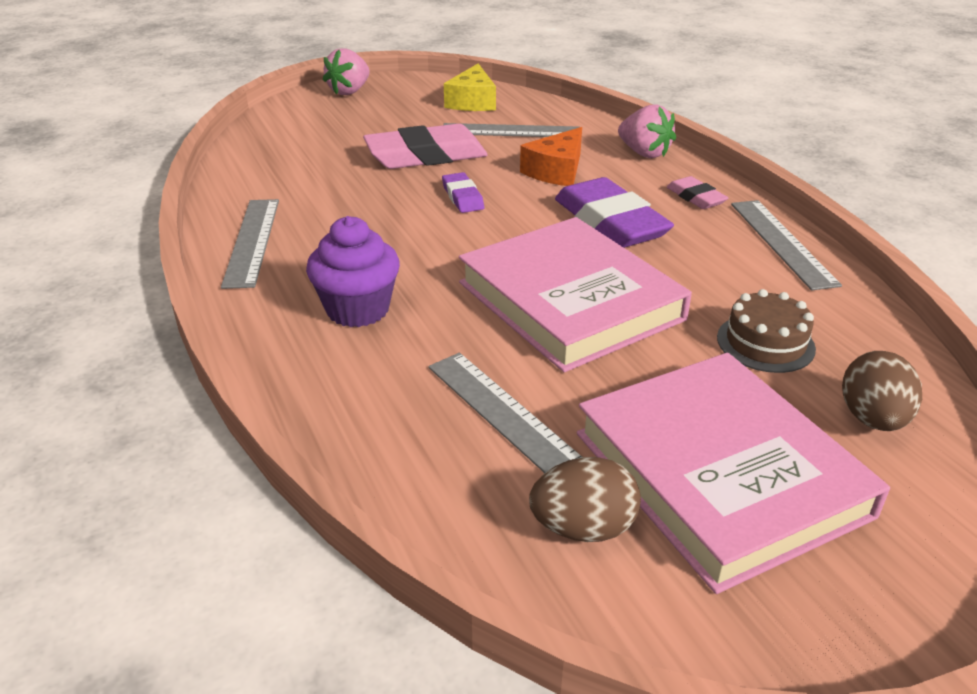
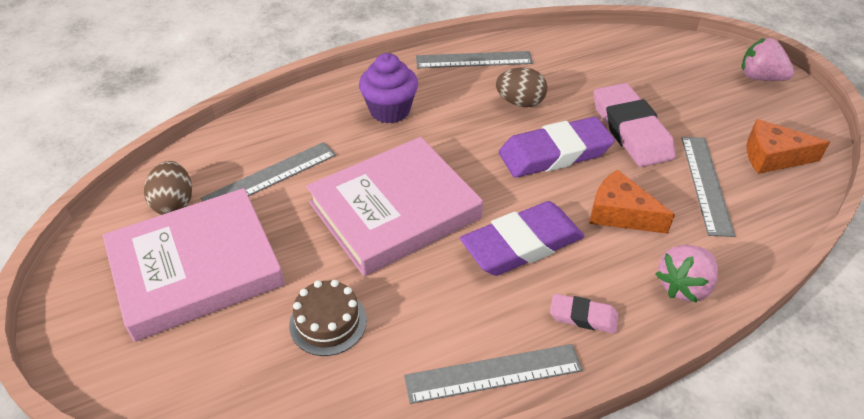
camera: 90 degrees right, 10 degrees up
purple eraser [442,172,484,213] -> purple eraser [499,117,615,178], size x1.99
yellow cheese [444,63,496,111] -> orange cheese [747,119,830,174]
pink eraser [667,176,728,209] -> pink eraser turned 45 degrees clockwise [550,294,618,334]
brown egg [842,351,922,431] -> brown egg moved to [496,68,548,107]

